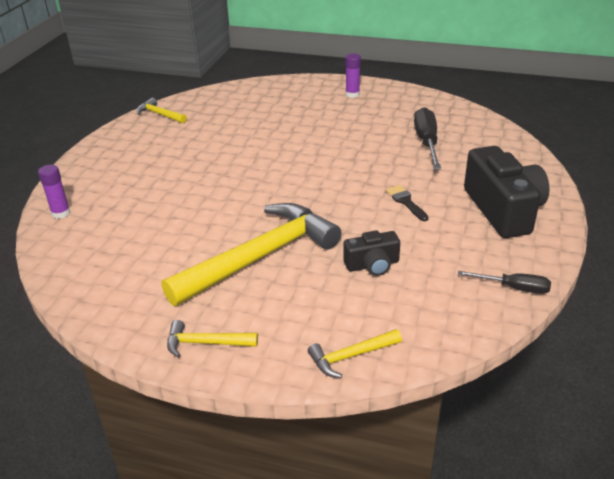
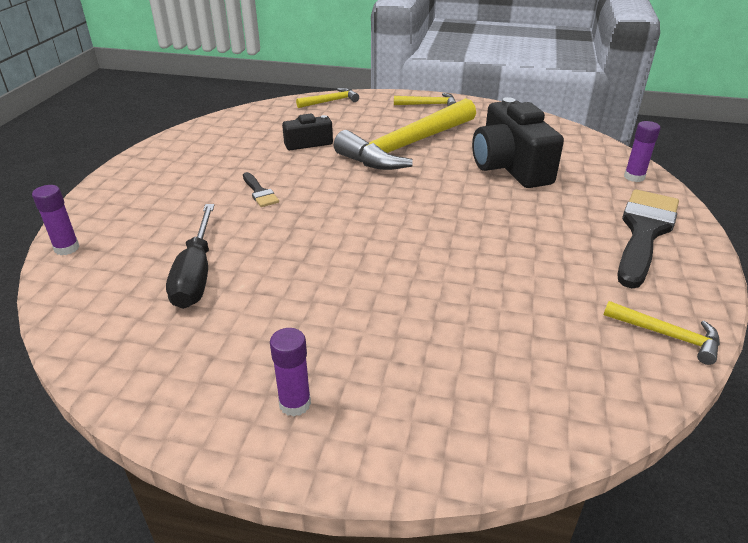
camera: 175 degrees right, 0 degrees up
black screwdriver [458,271,551,294] -> none
black camera [464,146,549,238] -> black camera moved to [472,97,564,188]
none -> purple glue stick [32,185,80,255]
none -> black brush [617,189,679,288]

